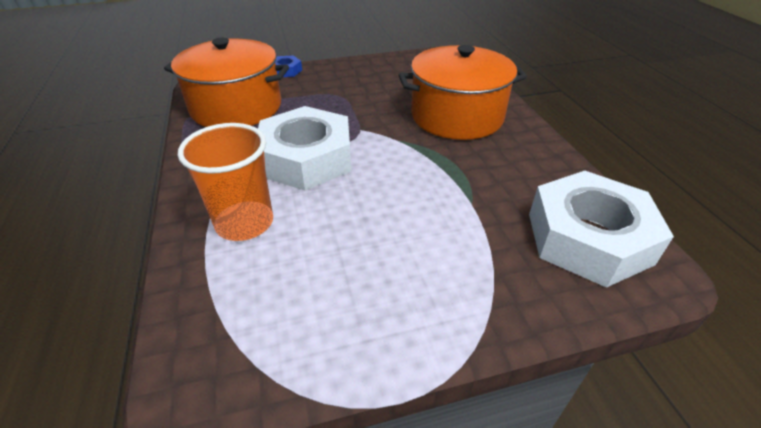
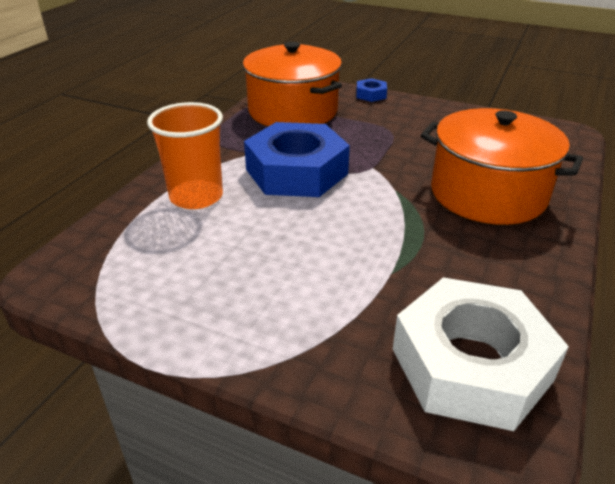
camera: 40 degrees right, 5 degrees down
white nut [258,106,351,191] -> blue nut [244,122,350,197]

